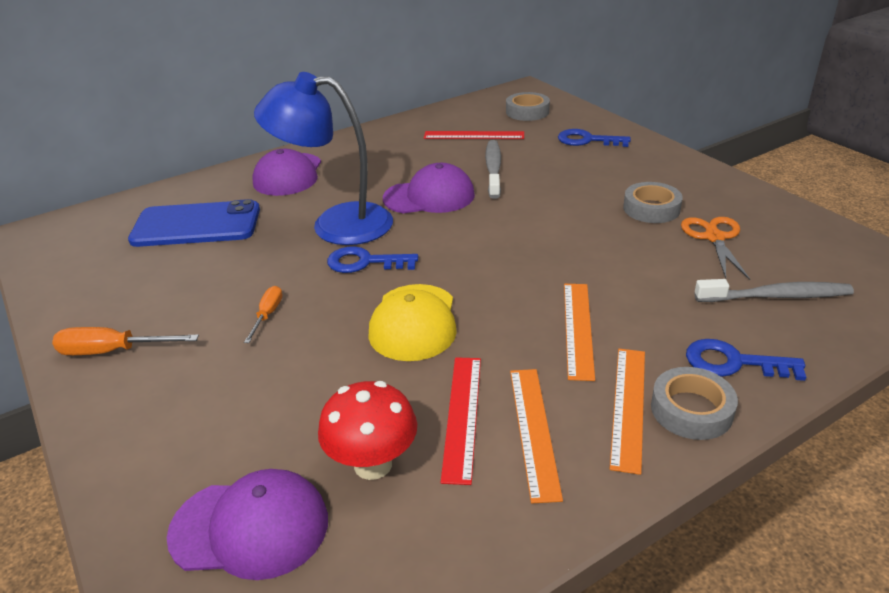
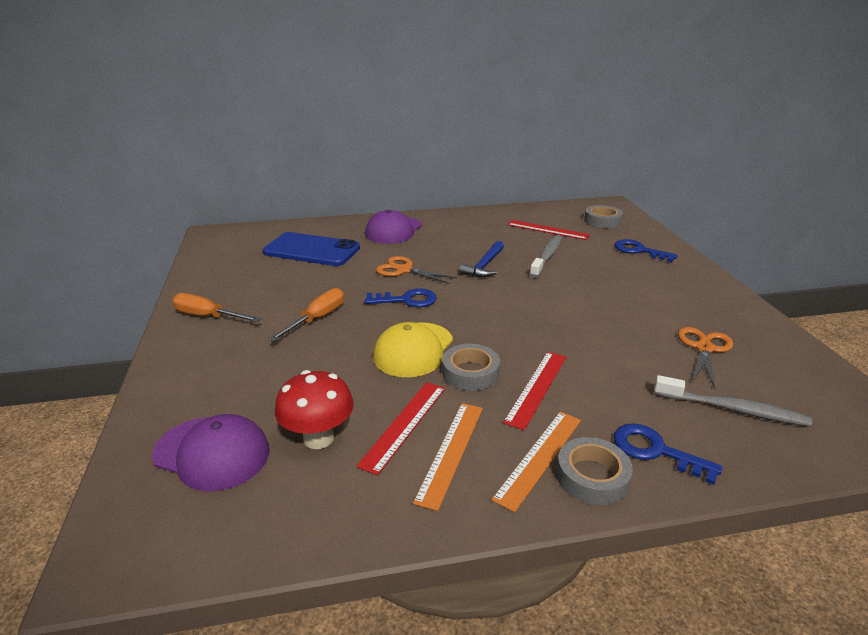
camera: 20 degrees right, 5 degrees down
orange screwdriver [244,286,282,343] -> orange screwdriver [268,288,344,342], size x1.58
blue lamp [254,72,393,245] -> orange scissors [376,256,457,284]
blue key [327,246,418,273] -> blue key turned 150 degrees clockwise [365,288,437,307]
purple cap [383,163,475,213] -> blue hammer [459,241,504,277]
orange ruler [564,284,595,381] -> red ruler [503,352,566,430]
grey tape [623,182,683,223] -> grey tape moved to [442,344,500,391]

